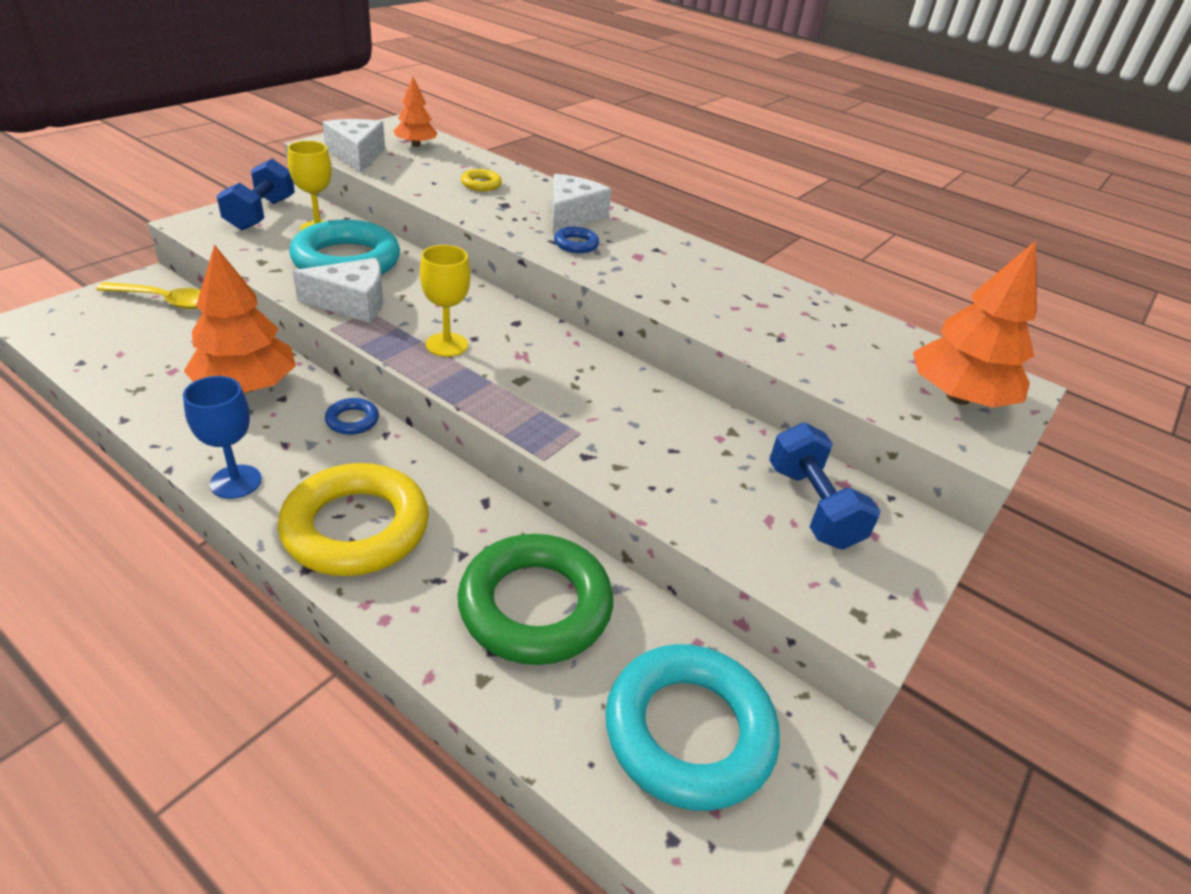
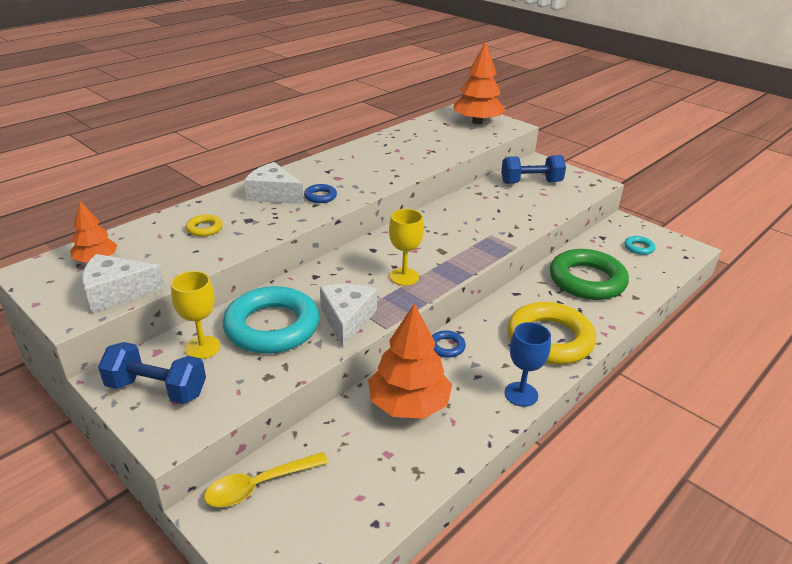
camera: 80 degrees left, 5 degrees down
yellow spoon [96,282,201,309] -> yellow spoon turned 135 degrees counterclockwise [204,452,329,507]
turquoise ring [605,644,780,811] -> turquoise ring [624,236,655,255], size x0.42

